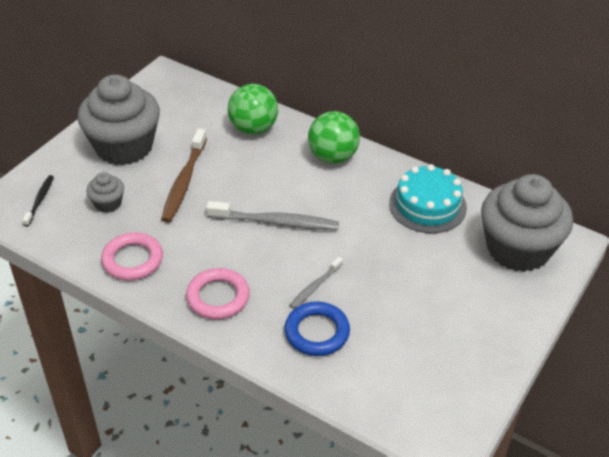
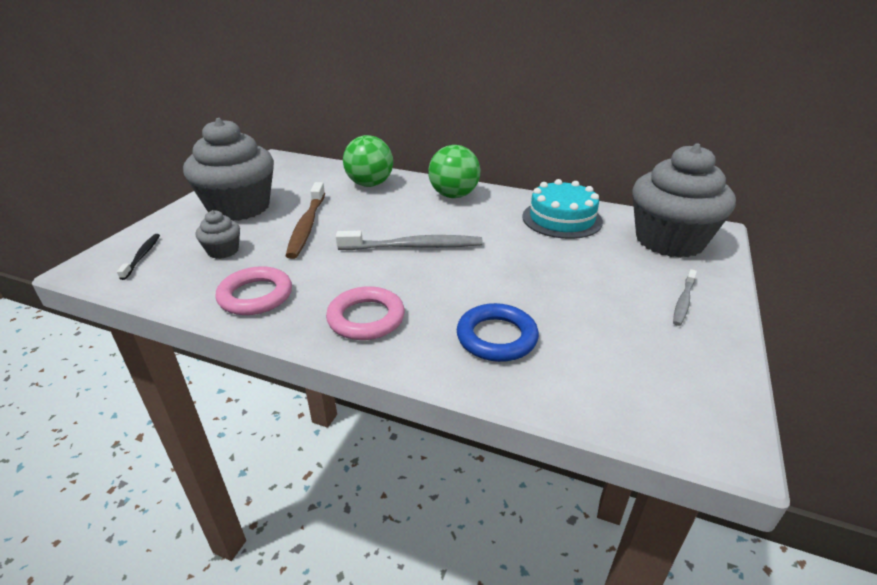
camera: 10 degrees left, 10 degrees down
grey toothbrush [289,257,343,309] -> grey toothbrush moved to [673,269,697,326]

